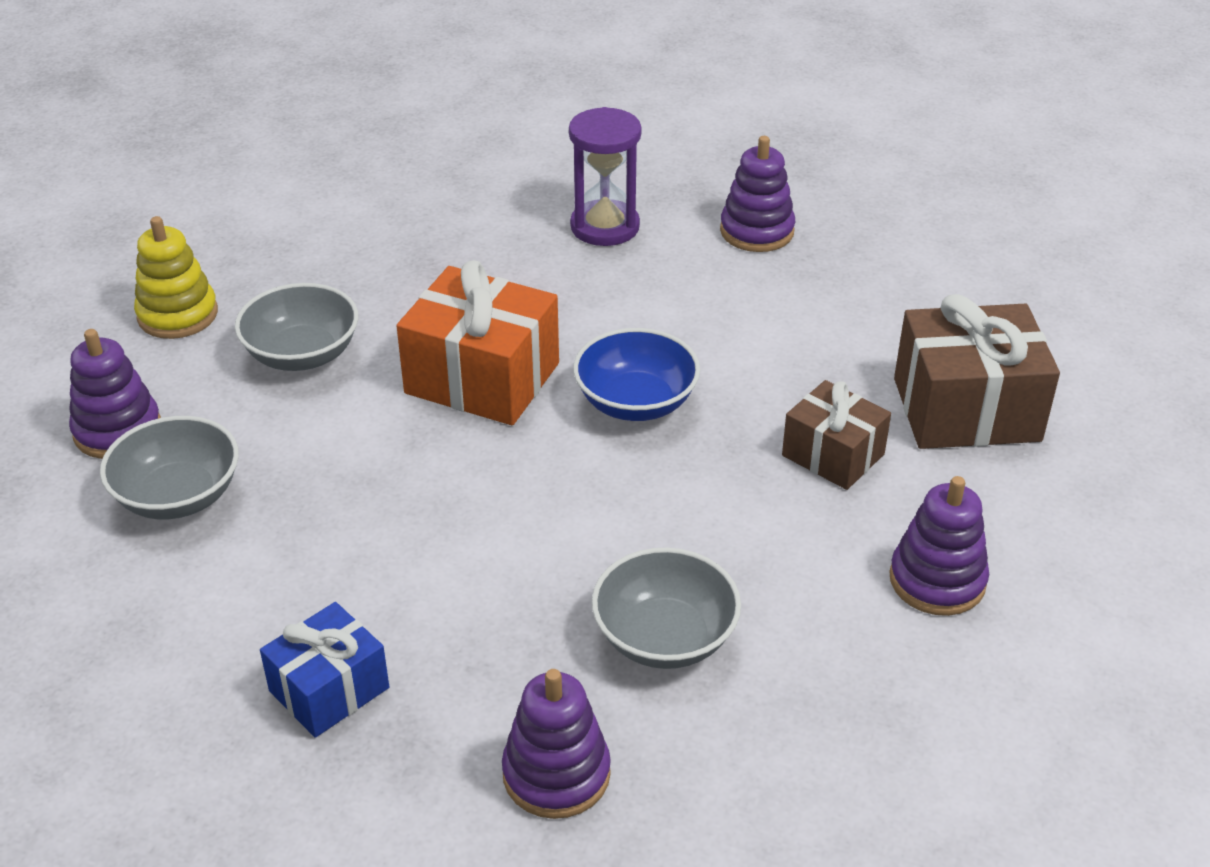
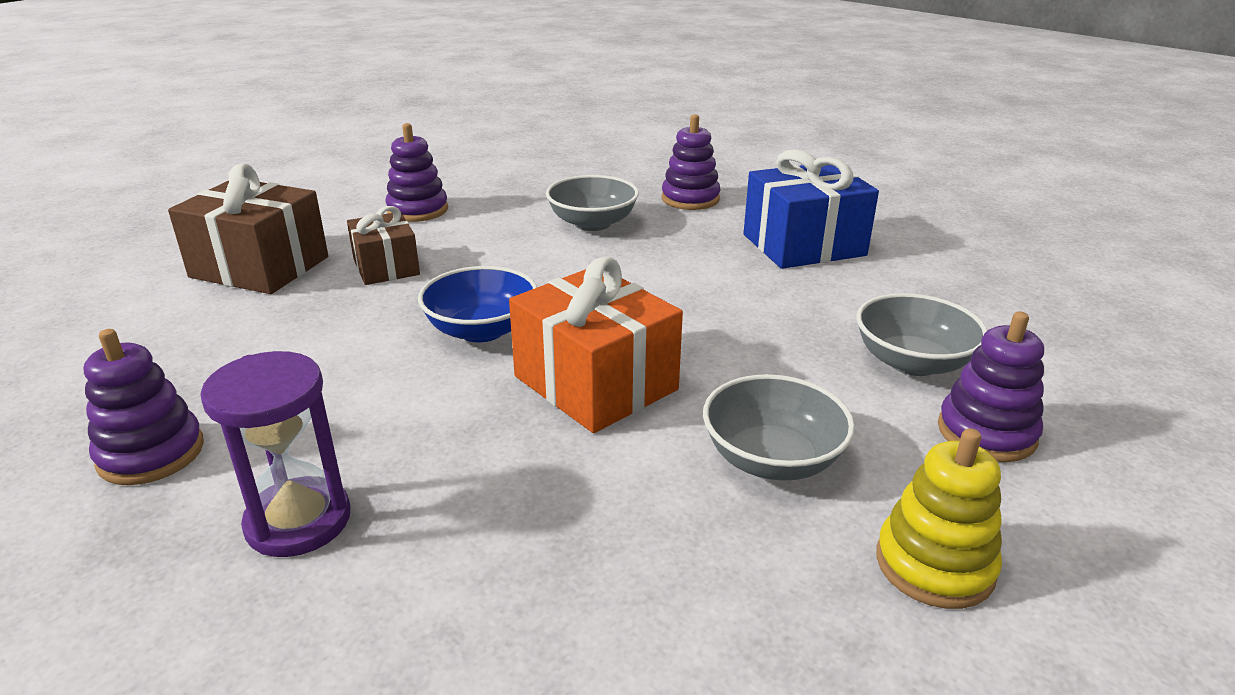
camera: 155 degrees left, 10 degrees down
blue gift [260,602,389,737] -> blue gift [744,149,879,269], size x1.64

